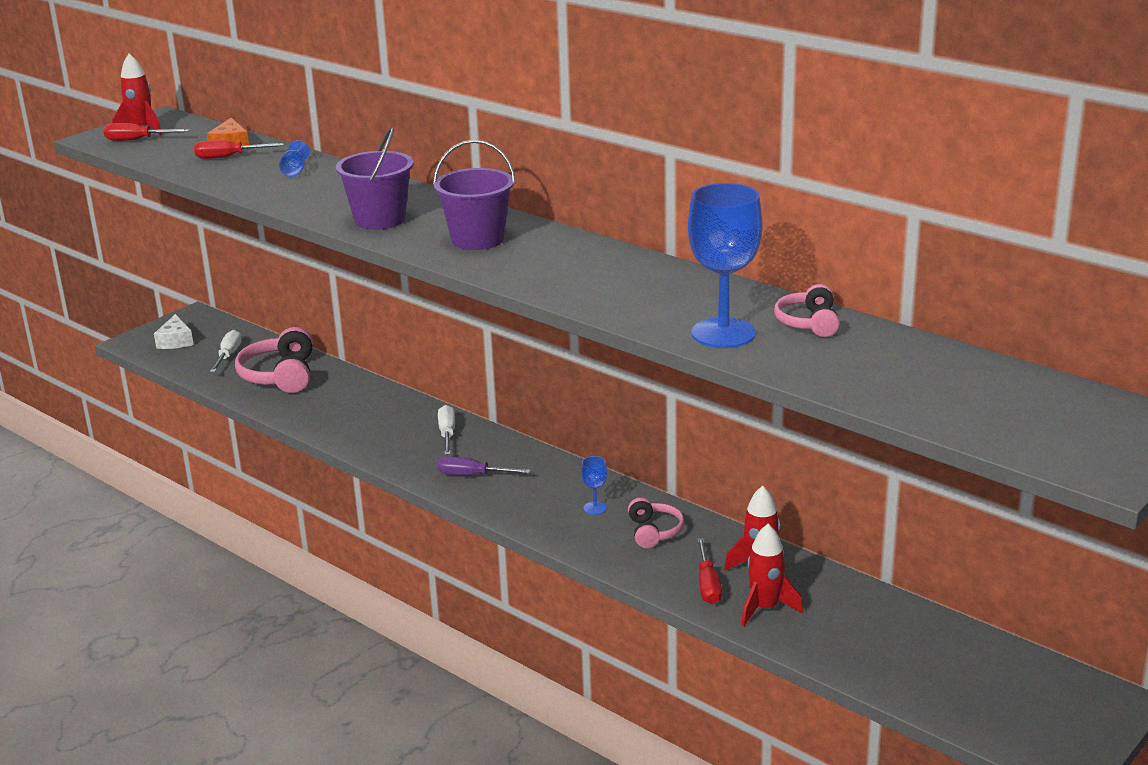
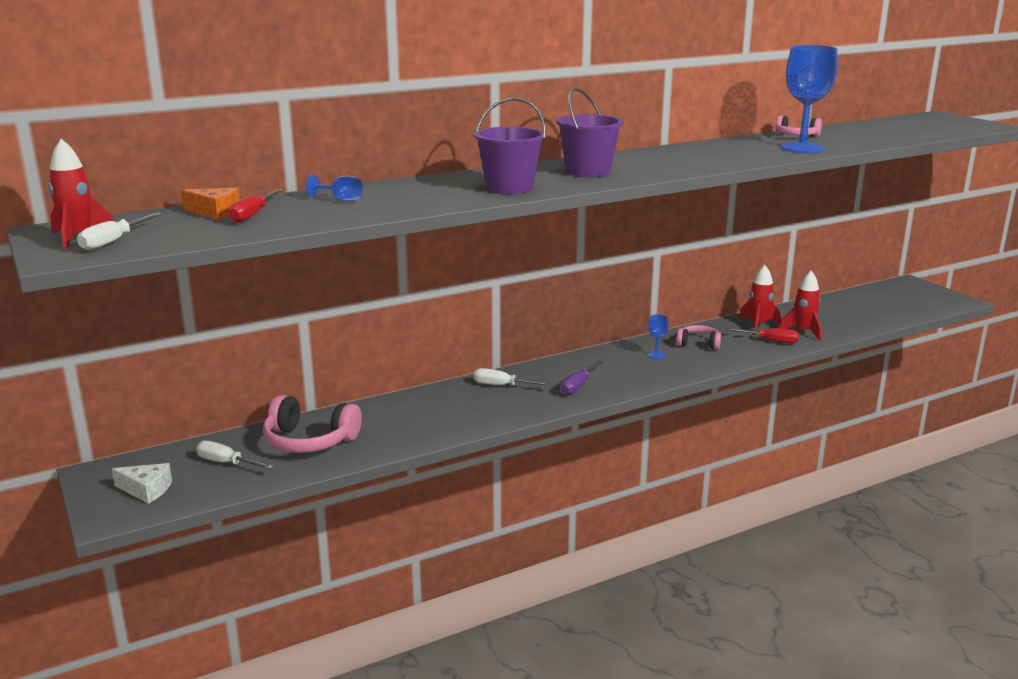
camera: 70 degrees left, 5 degrees down
red screwdriver [104,123,190,141] -> white screwdriver [77,213,162,251]

